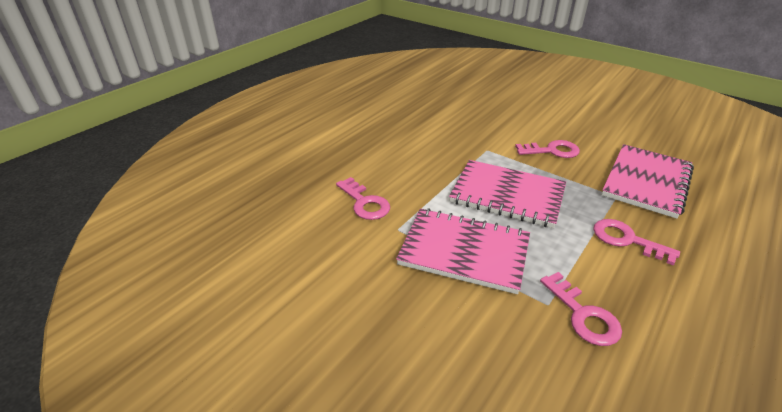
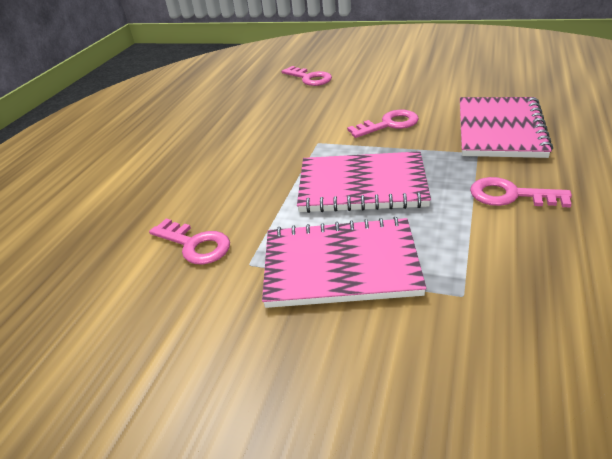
camera: 15 degrees left, 0 degrees up
pink key [540,272,622,346] -> pink key moved to [282,66,332,86]

